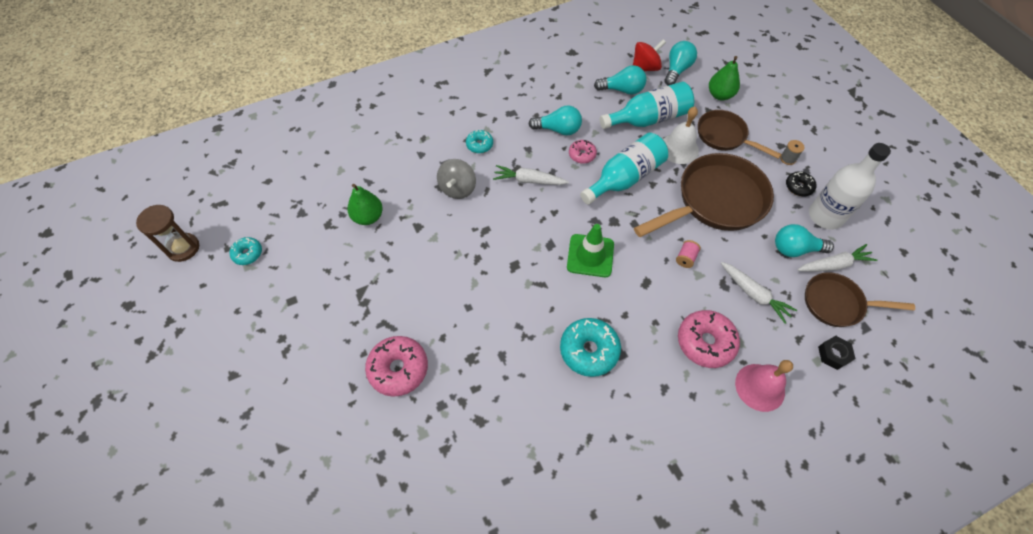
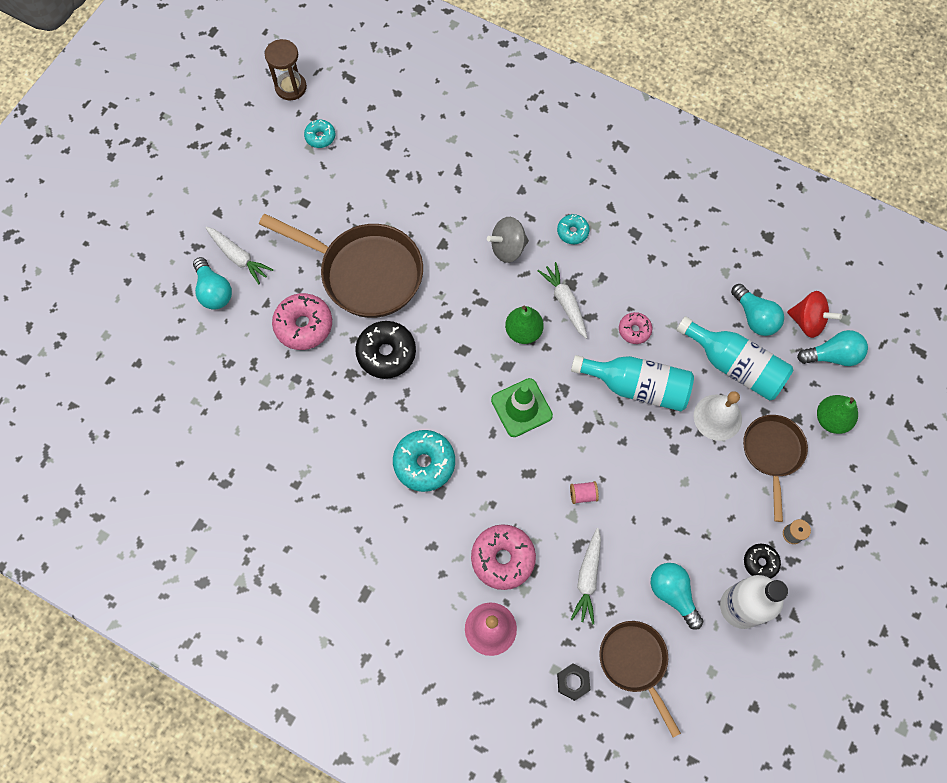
camera: 55 degrees right, 10 degrees up
green pear [347,184,383,225] -> green pear moved to [505,306,544,344]
turquoise light bulb [528,106,582,135] -> turquoise light bulb moved to [193,257,232,310]
brown pan [634,153,774,237] -> brown pan moved to [259,214,423,318]
white carrot [797,244,877,272] -> white carrot moved to [205,227,273,284]
none -> black donut [355,321,416,379]

